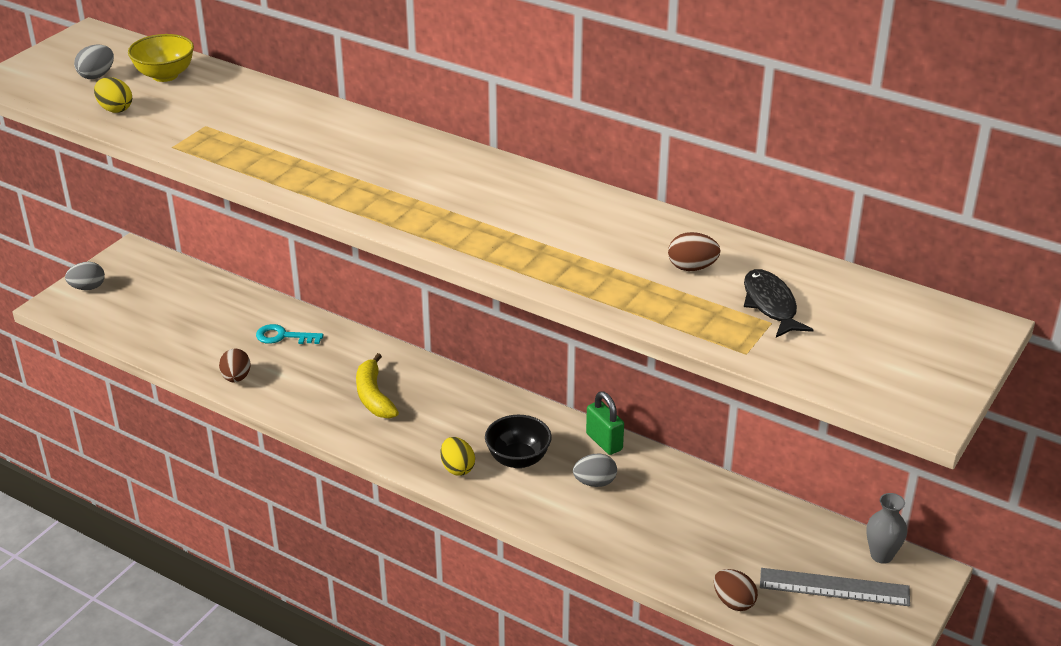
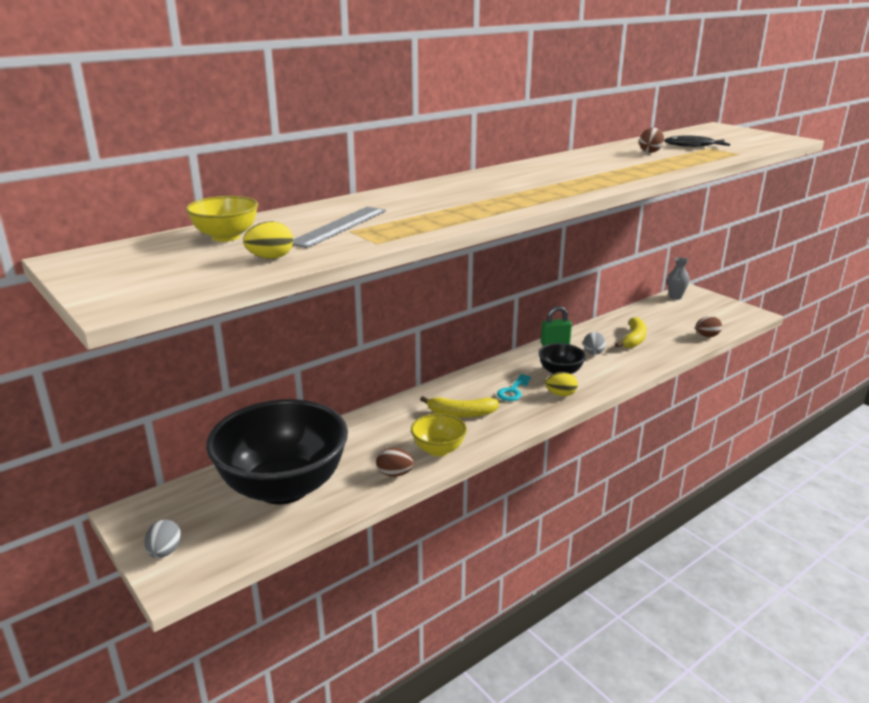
camera: 70 degrees left, 10 degrees down
grey egg [74,44,114,79] -> none
turquoise key [256,324,323,344] -> turquoise key moved to [497,374,531,401]
grey ruler [760,568,910,606] -> grey ruler moved to [293,207,386,248]
none -> black bowl [206,399,348,505]
none -> yellow bowl [411,413,467,456]
none -> yellow banana [615,317,647,348]

